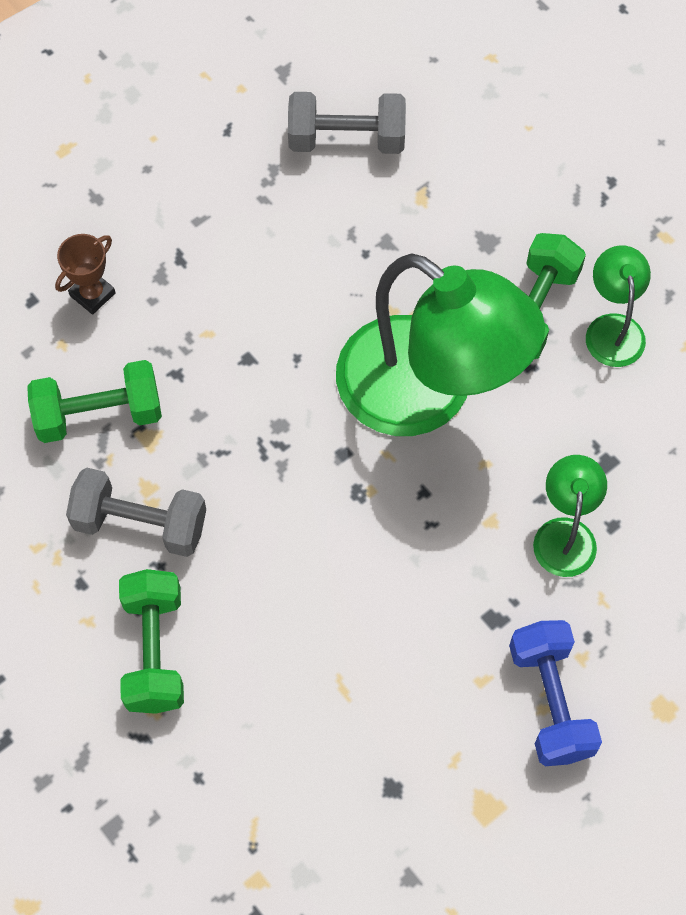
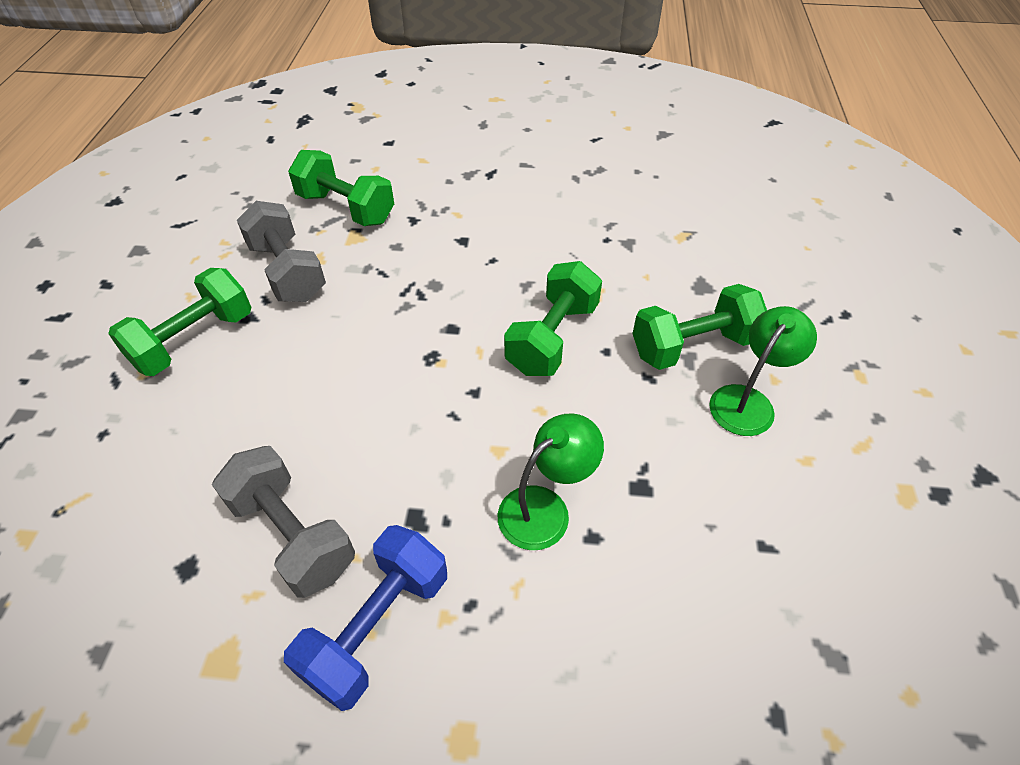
camera: 45 degrees right, 15 degrees down
brown trophy [55,234,115,315] -> none
grey dumbbell [288,92,406,154] -> grey dumbbell moved to [212,446,355,598]
green lamp [336,253,545,436] -> green dumbbell [504,261,602,376]

